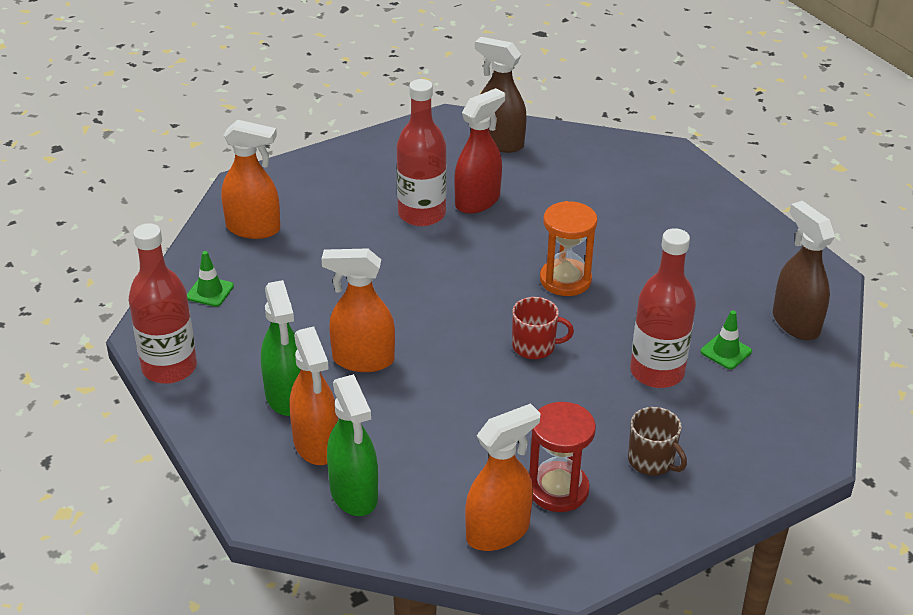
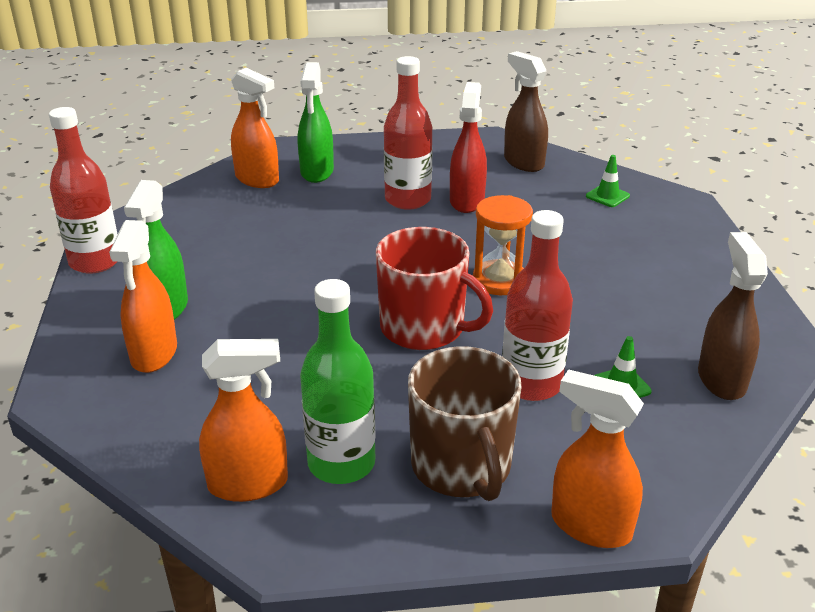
camera: 25 degrees right, 5 degrees down
green traffic cone [187,251,234,307] -> green traffic cone moved to [586,155,630,207]
orange spray bottle [321,248,395,372] -> orange spray bottle moved to [551,369,644,548]
green spray bottle [327,374,378,516] -> green spray bottle moved to [298,62,334,183]
red spray bottle [454,88,505,214] -> red spray bottle turned 60 degrees counterclockwise [450,82,487,213]
red mug [512,297,574,359] -> red mug [376,227,493,350], size x1.85
red hourglass [529,402,596,512] -> green bottle [300,279,375,484]
brown mug [628,407,687,475] -> brown mug [408,346,522,501], size x1.85

